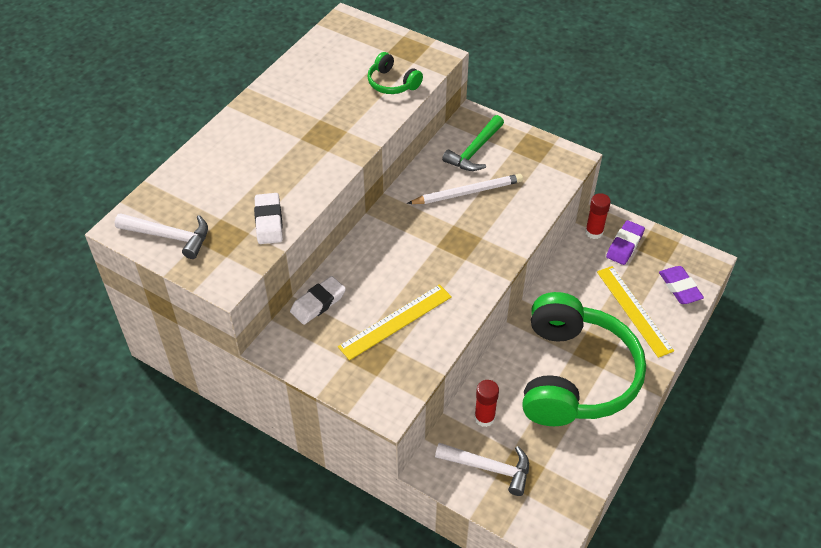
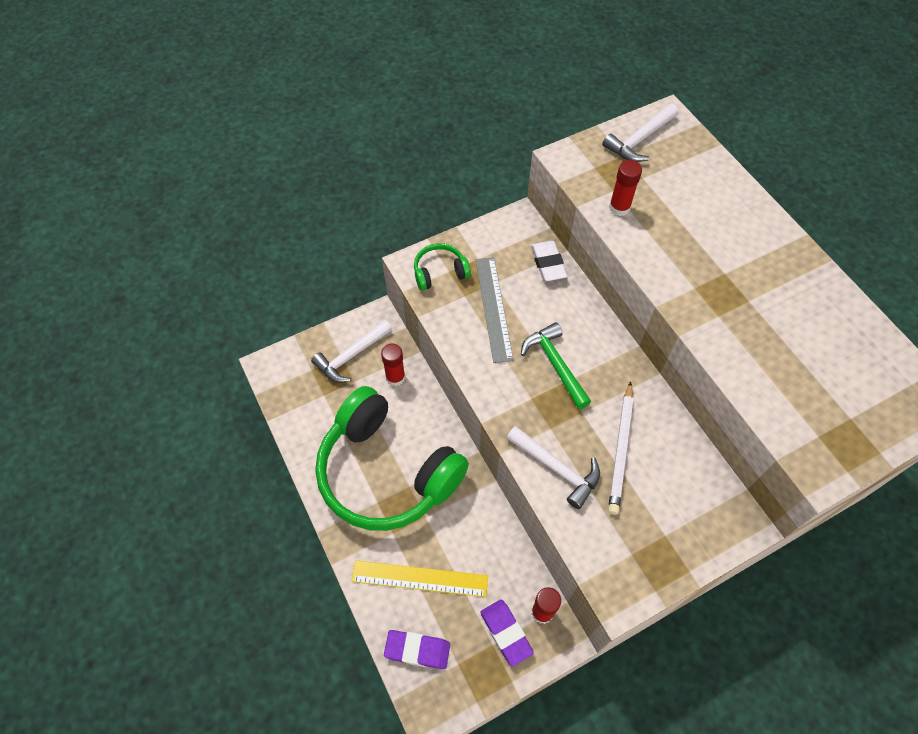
camera: 120 degrees right, 10 degrees up
white eraser [254,193,283,244] -> red glue stick [609,160,642,216]
yellow ruler [338,284,452,360] -> grey ruler [476,257,514,363]
green headphones [368,52,423,94] -> green headphones moved to [414,243,471,291]
green hammer [442,115,504,171] -> green hammer moved to [521,322,591,409]
none -> white hammer [507,426,600,509]

